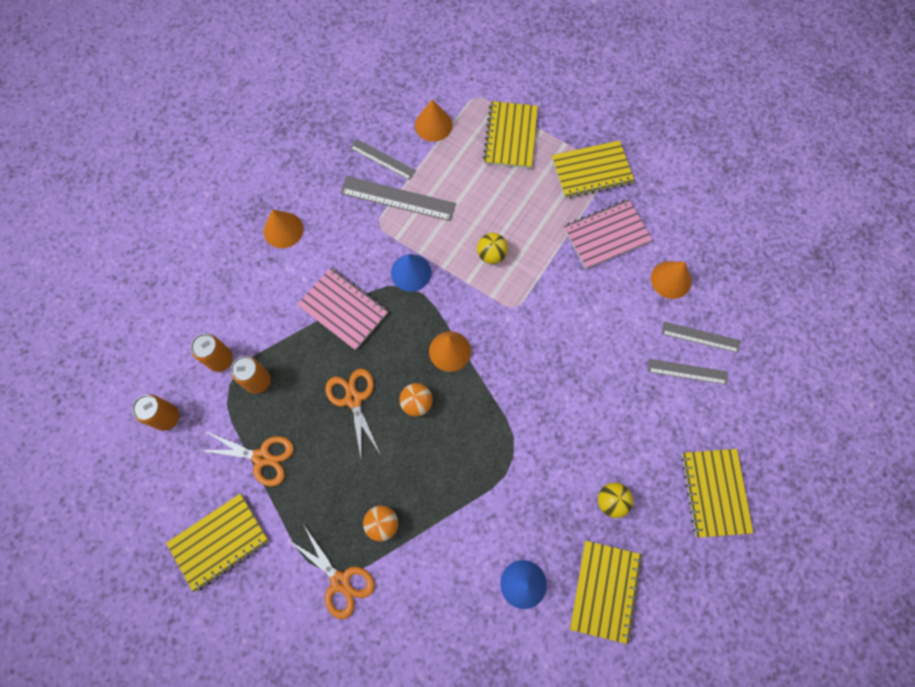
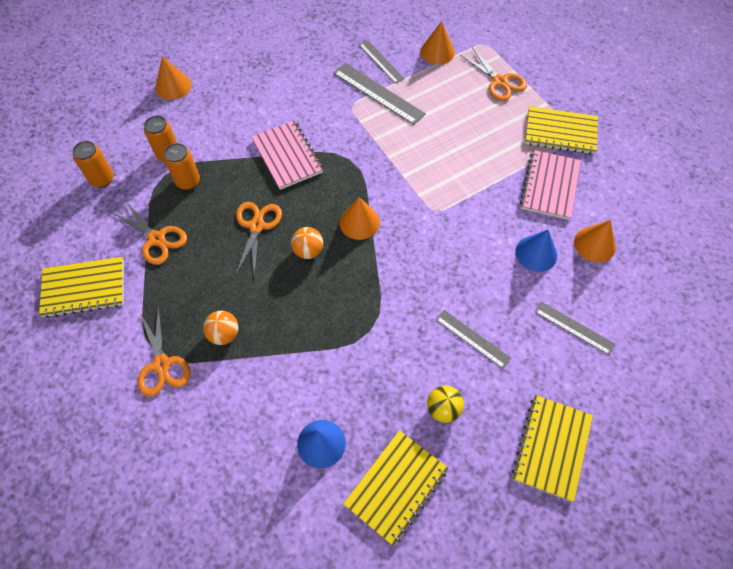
camera: 25 degrees right, 10 degrees down
orange cone [264,209,303,248] -> orange cone moved to [155,56,191,100]
blue cone [391,254,431,292] -> blue cone moved to [516,230,557,272]
yellow ball [477,233,508,264] -> none
yellow notebook [483,101,538,169] -> orange scissors [460,47,527,101]
pink notebook [564,199,652,269] -> pink notebook turned 75 degrees counterclockwise [520,150,581,220]
grey ruler [662,322,740,353] -> grey ruler moved to [436,310,511,369]

